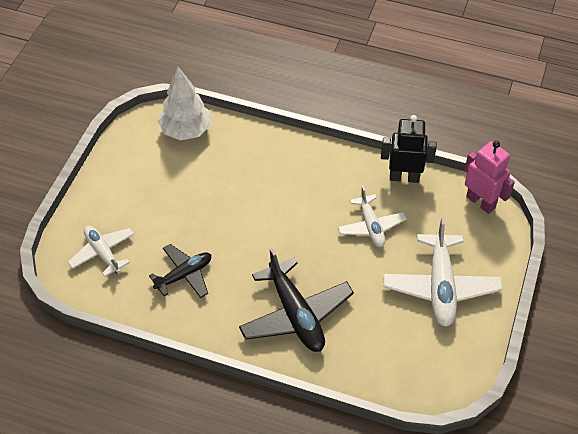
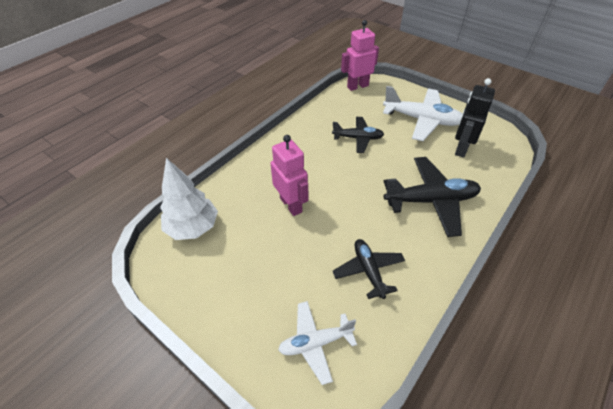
camera: 70 degrees left, 5 degrees down
white plane [338,186,406,247] -> black plane [332,117,384,153]
black robot [381,115,437,183] -> black robot moved to [455,78,495,157]
none -> pink robot [270,135,308,216]

